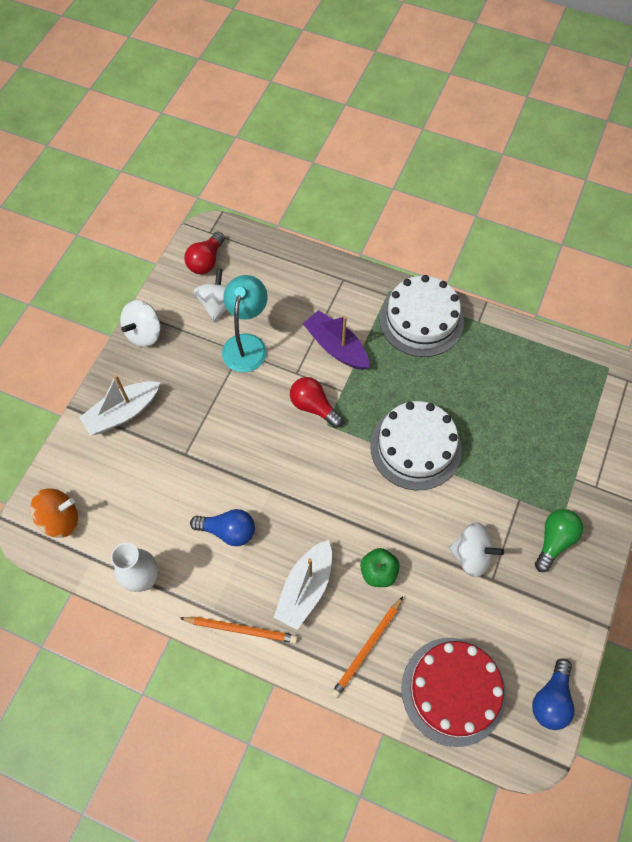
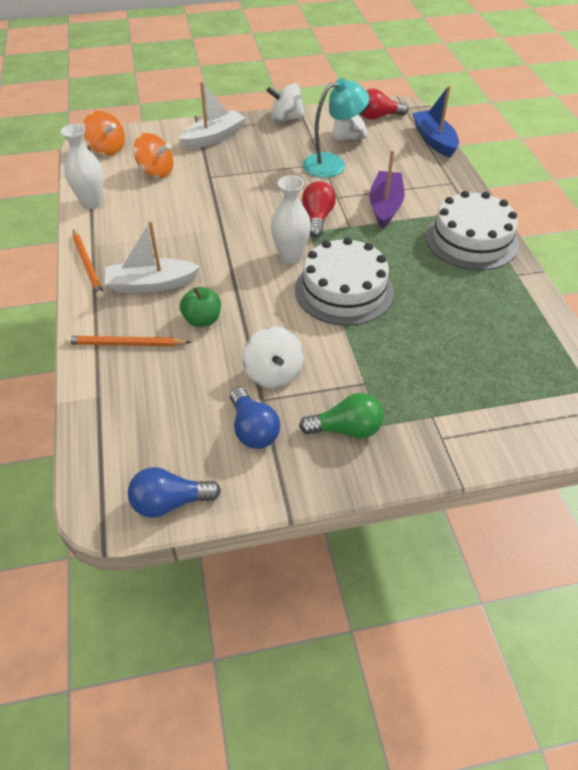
camera: 55 degrees right, 15 degrees down
white boat [79,375,160,435] -> white boat turned 120 degrees clockwise [179,82,246,149]
blue light bulb [190,509,255,546] -> blue light bulb moved to [230,387,280,449]
red cake [401,638,506,747] -> none
none -> orange spinning top [133,133,173,178]
none -> white vase [271,175,311,264]
none -> blue boat [412,86,459,158]

